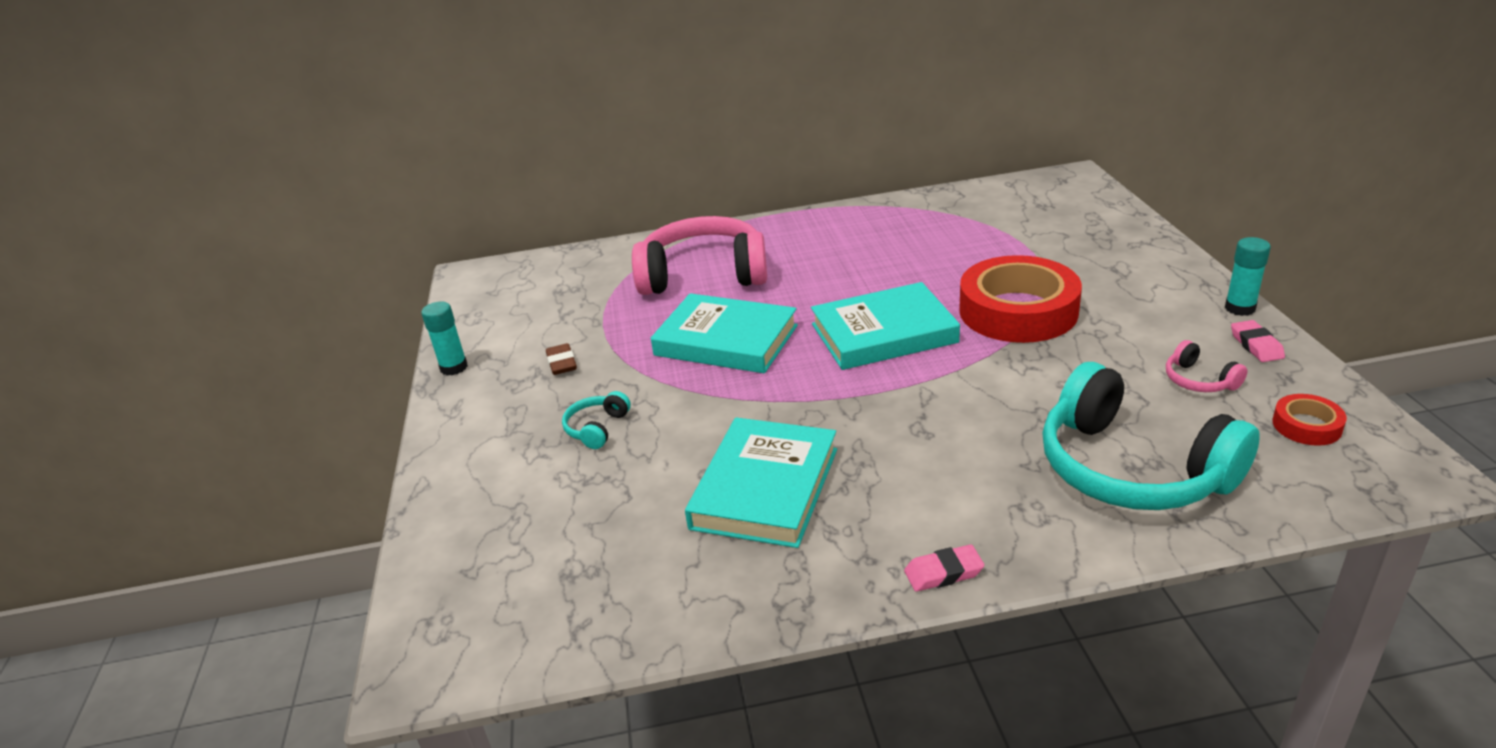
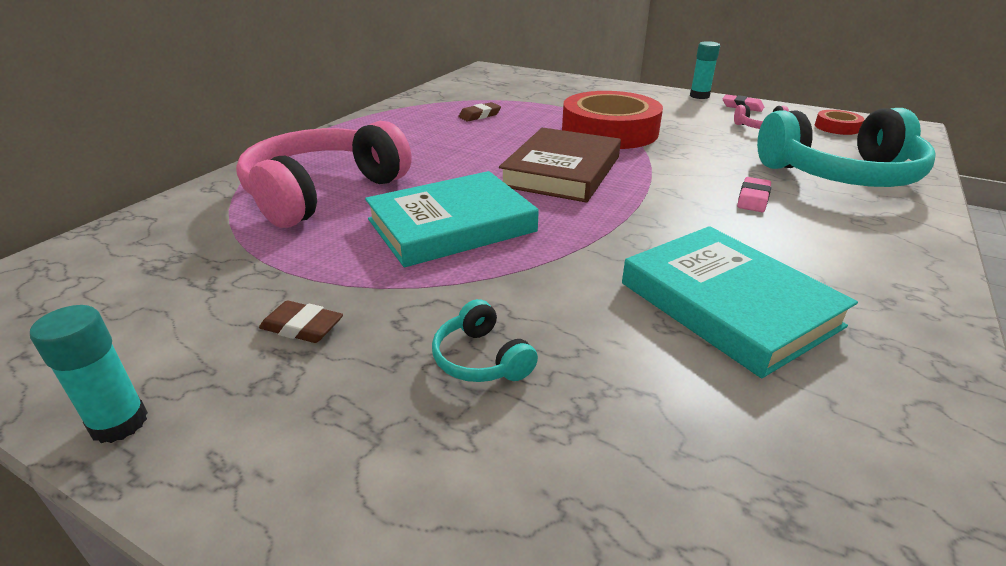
camera: 55 degrees left, 0 degrees up
turquoise book [811,282,960,370] -> brown book [499,128,621,203]
pink eraser [904,544,984,592] -> pink eraser moved to [737,177,771,212]
none -> brown eraser [458,102,501,122]

